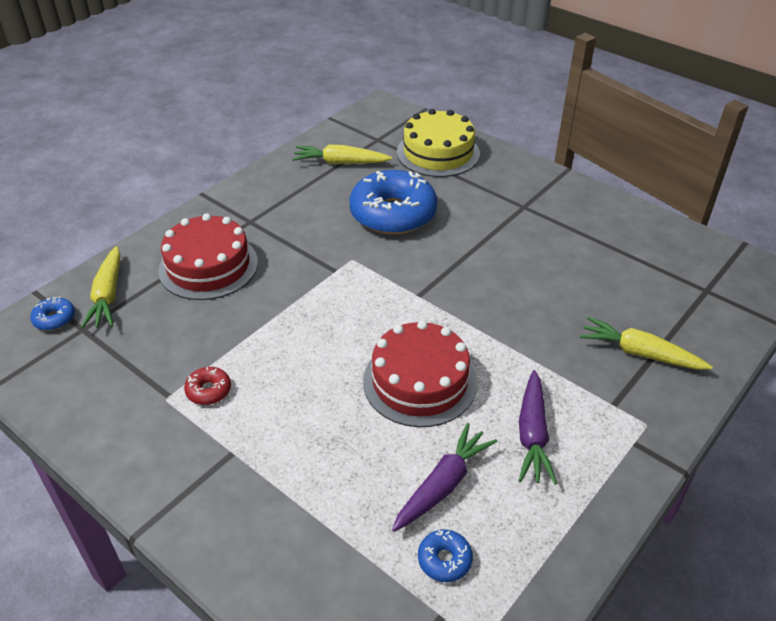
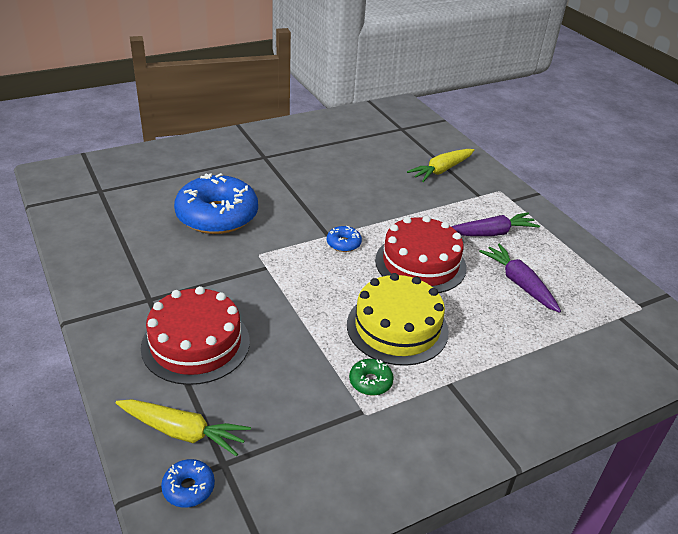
camera: 70 degrees left, 5 degrees down
red donut [184,367,231,405] -> green donut [349,359,394,395]
yellow carrot [293,144,392,164] -> none
yellow cake [397,109,480,177] -> yellow cake moved to [347,273,449,366]
blue donut [418,529,473,582] -> blue donut moved to [327,226,362,252]
purple carrot [518,370,557,485] -> purple carrot turned 45 degrees counterclockwise [452,212,540,236]

